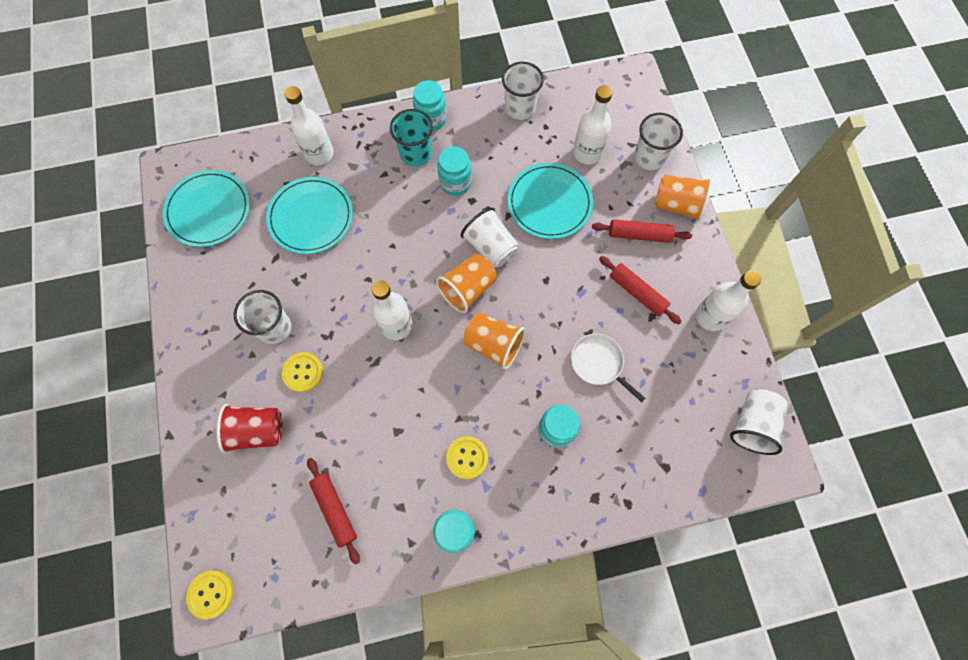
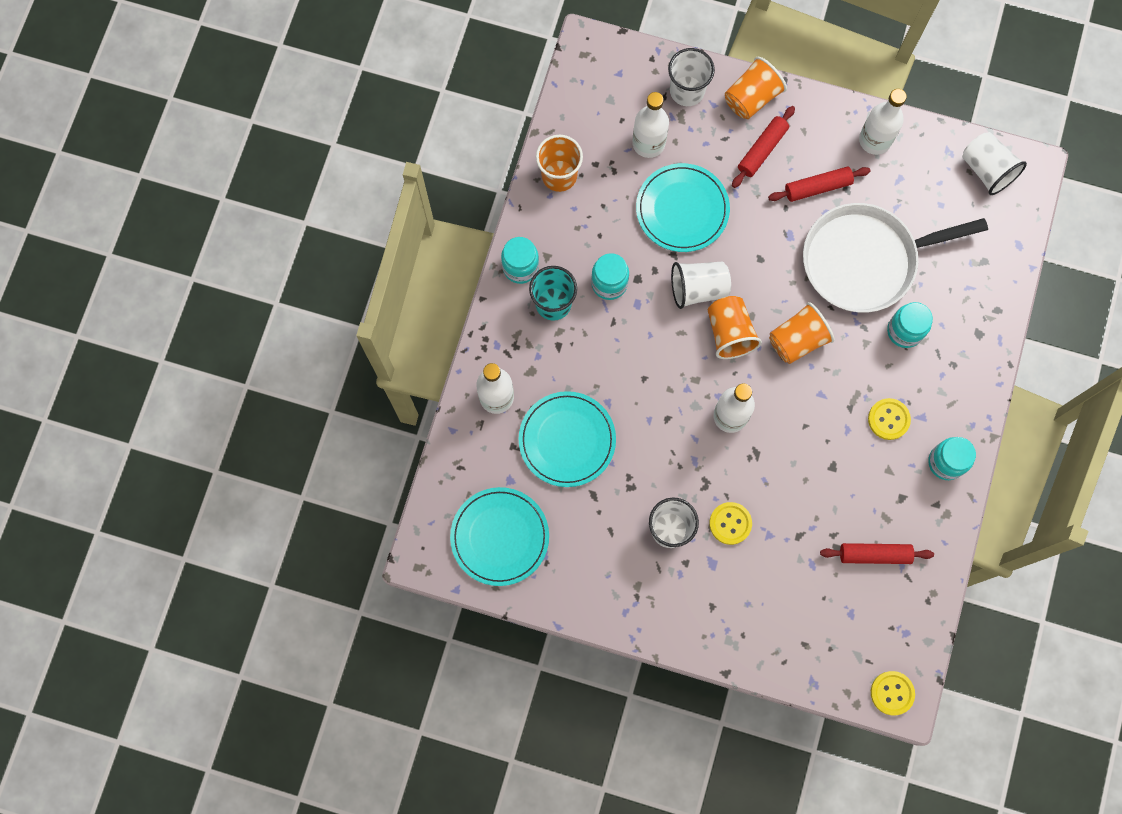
camera: 60 degrees left, 5 degrees up
red cup [217,404,283,453] -> none
white cup [502,62,544,120] -> orange cup [536,135,583,192]
white pan [571,334,646,402] -> white pan [803,203,988,313], size x2.13

